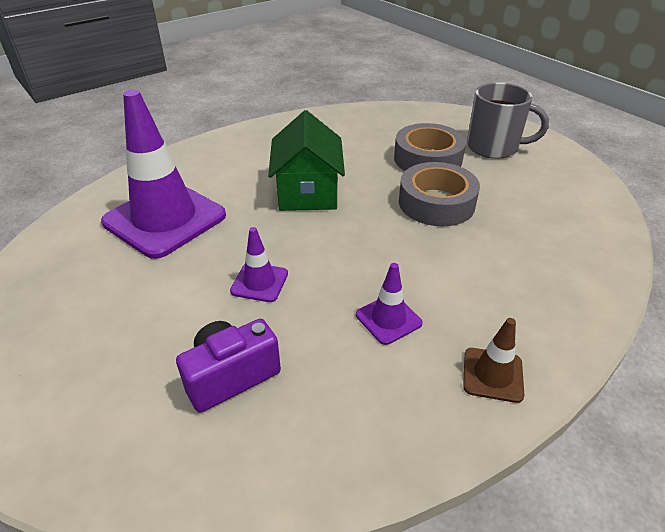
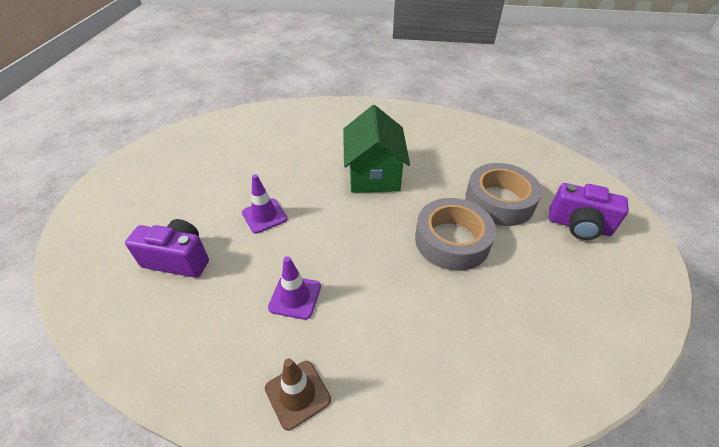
camera: 45 degrees right, 5 degrees up
purple traffic cone [101,90,226,259] -> none
green house [268,110,345,211] -> green house turned 45 degrees counterclockwise [343,105,410,193]
grey mug [467,82,549,159] -> purple camera [549,183,629,240]

